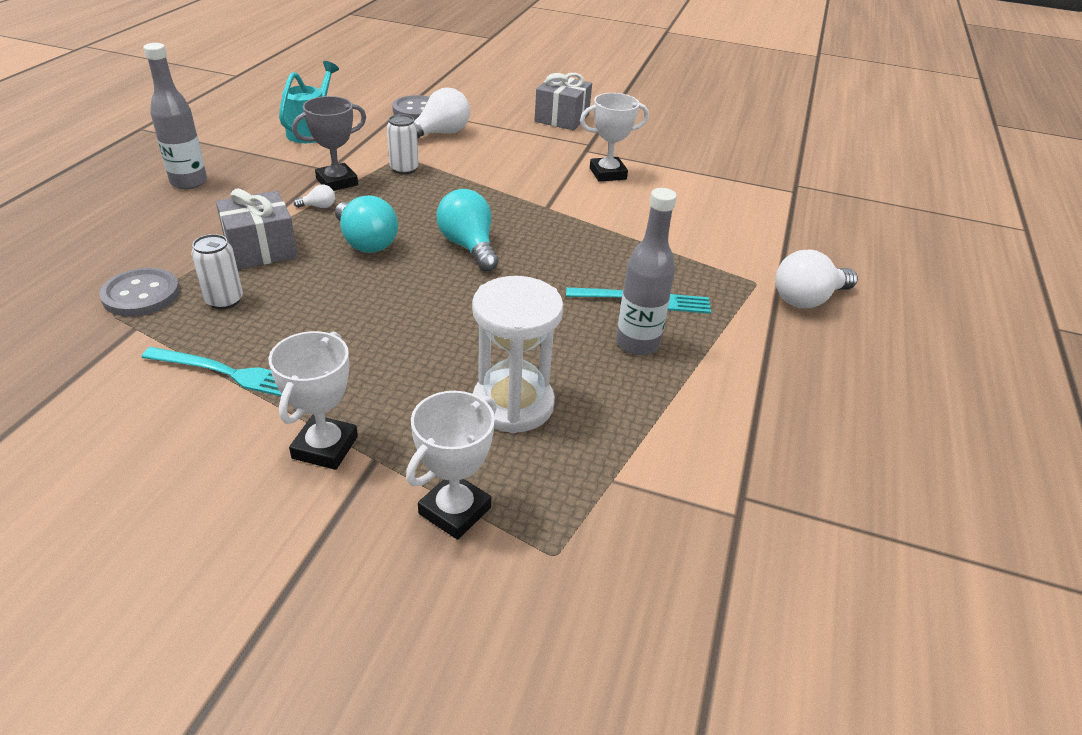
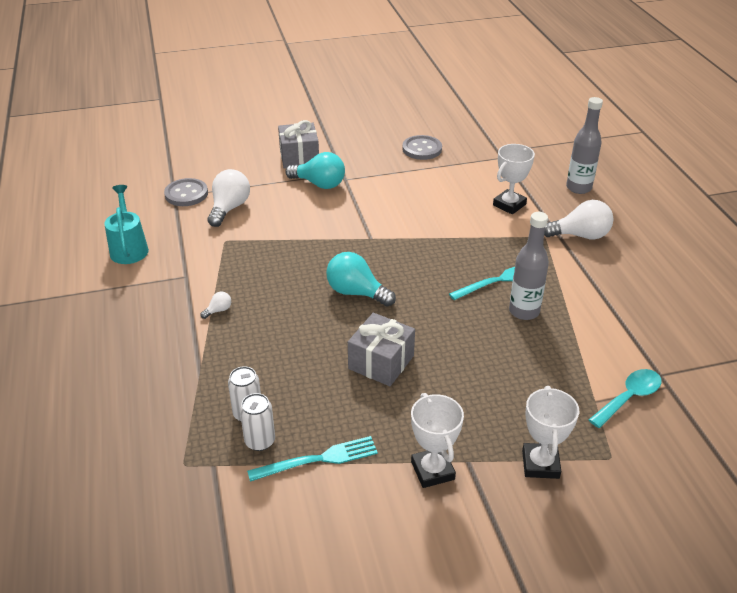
camera: 30 degrees left, 0 degrees up
grey button [99,268,180,317] -> grey button moved to [402,135,442,160]
grey bottle [143,43,207,189] -> grey bottle moved to [566,97,603,194]
grey gift [216,189,298,270] -> grey gift moved to [348,313,415,386]
grey trophy [292,96,366,191] -> none
turquoise light bulb [335,195,398,253] -> turquoise light bulb moved to [285,152,345,189]
white can [387,114,419,174] -> white can moved to [240,393,275,451]
white hourglass [472,276,563,433] -> none
white trophy [580,93,649,182] -> white trophy moved to [493,144,535,214]
white light bulb [775,249,858,308] -> white light bulb turned 120 degrees counterclockwise [544,200,614,239]
none -> turquoise spoon [589,369,662,428]

